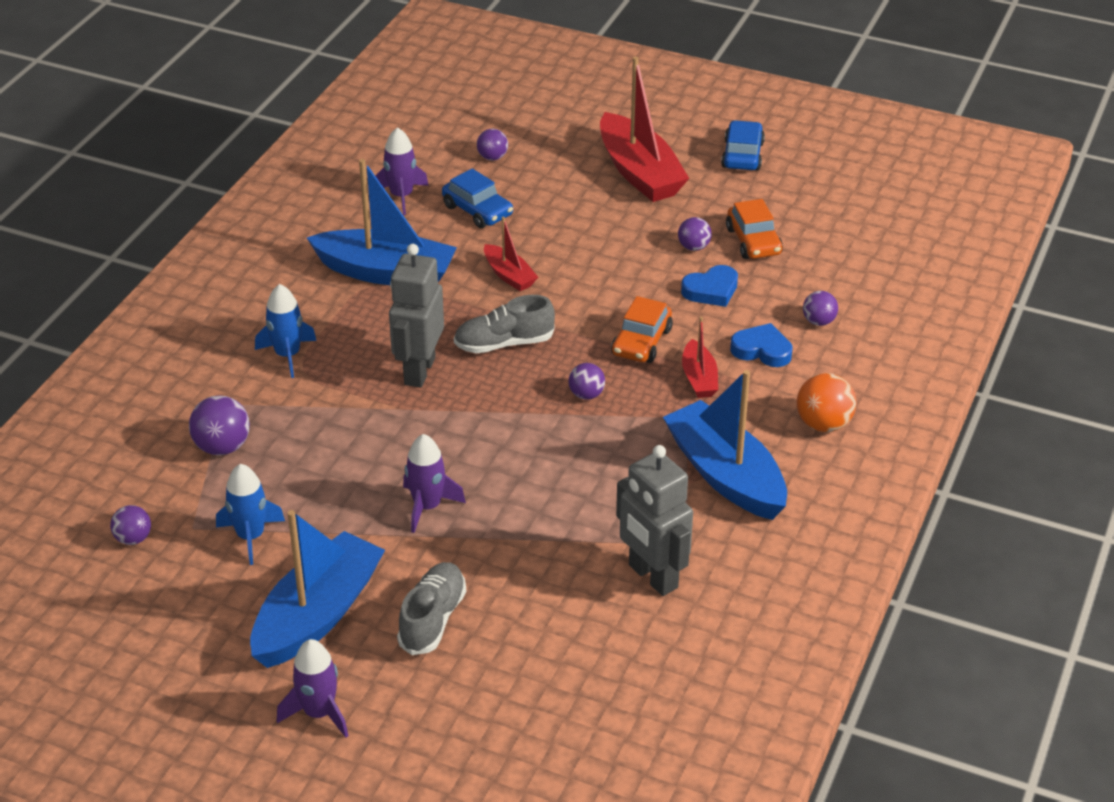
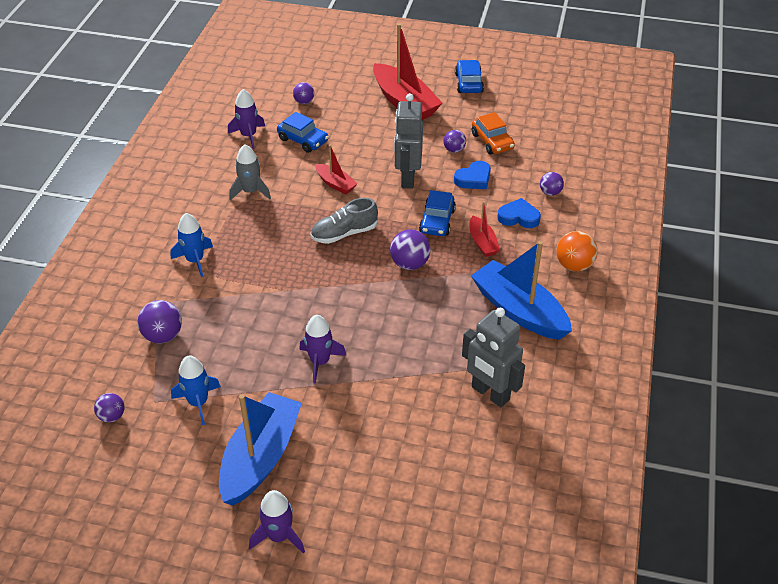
camera: 10 degrees left, 5 degrees up
blue boat [307,159,457,285] -> grey rocket [229,144,271,200]
grey robot [389,244,444,388] -> grey robot moved to [394,93,423,189]
grey shoe [397,562,466,655] -> none
purple ball [569,363,605,400] -> purple ball [390,229,431,270], size x1.58
orange car [611,296,673,363] -> blue car [419,190,456,236]

